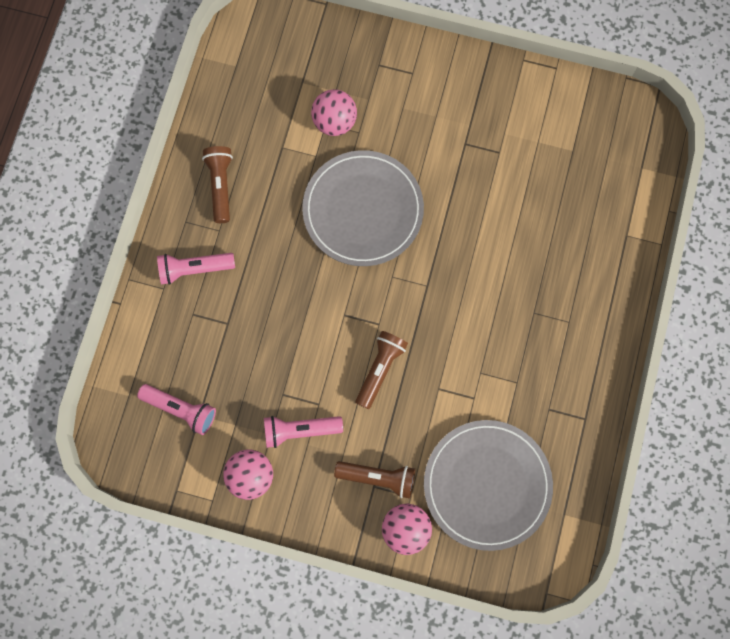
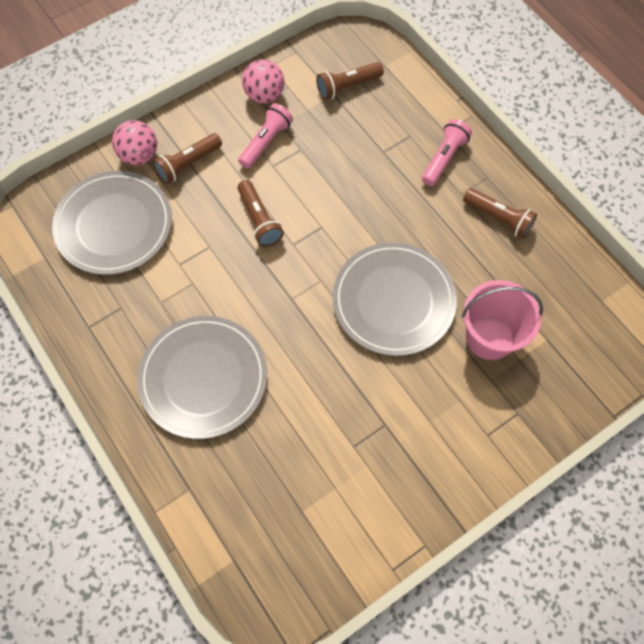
camera: 130 degrees right, 10 degrees down
pink flashlight [137,384,216,435] -> brown flashlight [316,62,384,100]
pink ball [311,89,357,136] -> pink bucket [462,280,543,360]
none -> grey plate [137,316,267,439]

